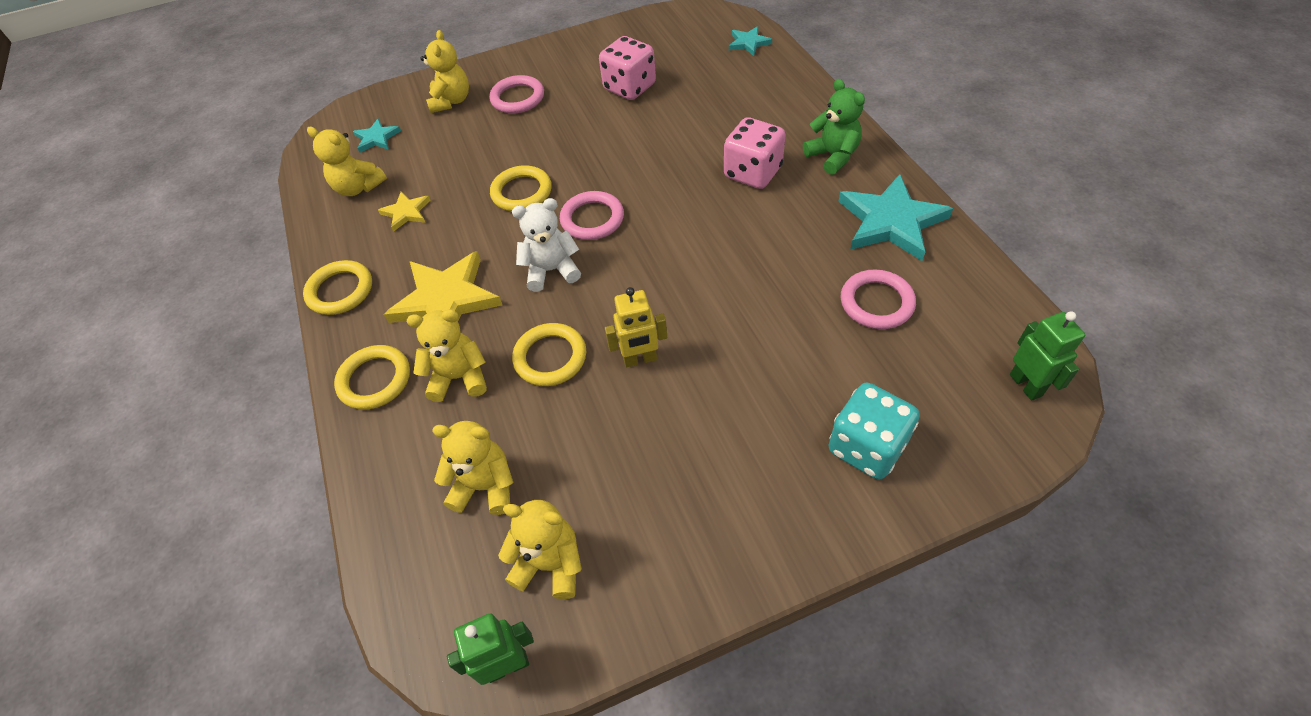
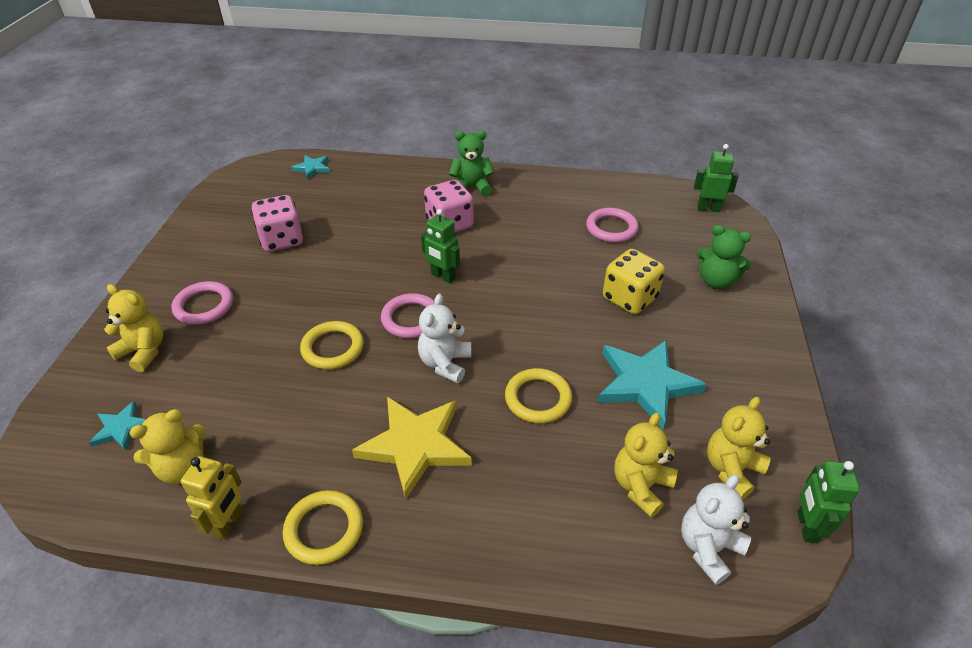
camera: 65 degrees left, 10 degrees down
yellow ring [334,345,410,410] -> none
yellow star [378,192,431,232] -> none
yellow teddy bear [407,309,487,402] -> none
yellow robot [605,287,667,367] -> yellow robot moved to [181,456,243,540]
turquoise dice [828,383,920,480] -> green teddy bear [697,225,751,289]
turquoise star [838,174,953,261] -> turquoise star moved to [598,340,707,429]
none -> green robot [421,209,460,283]
none -> yellow dice [603,249,665,314]
none -> white teddy bear [681,475,751,585]

